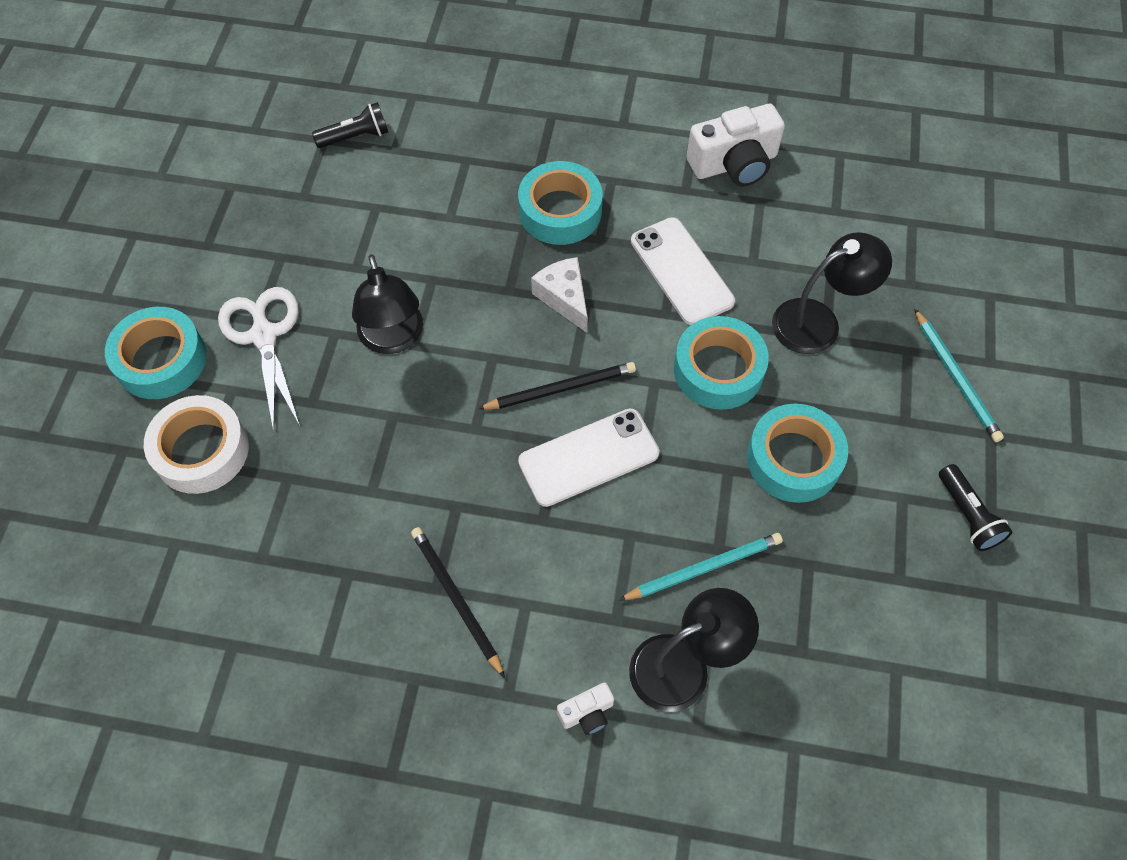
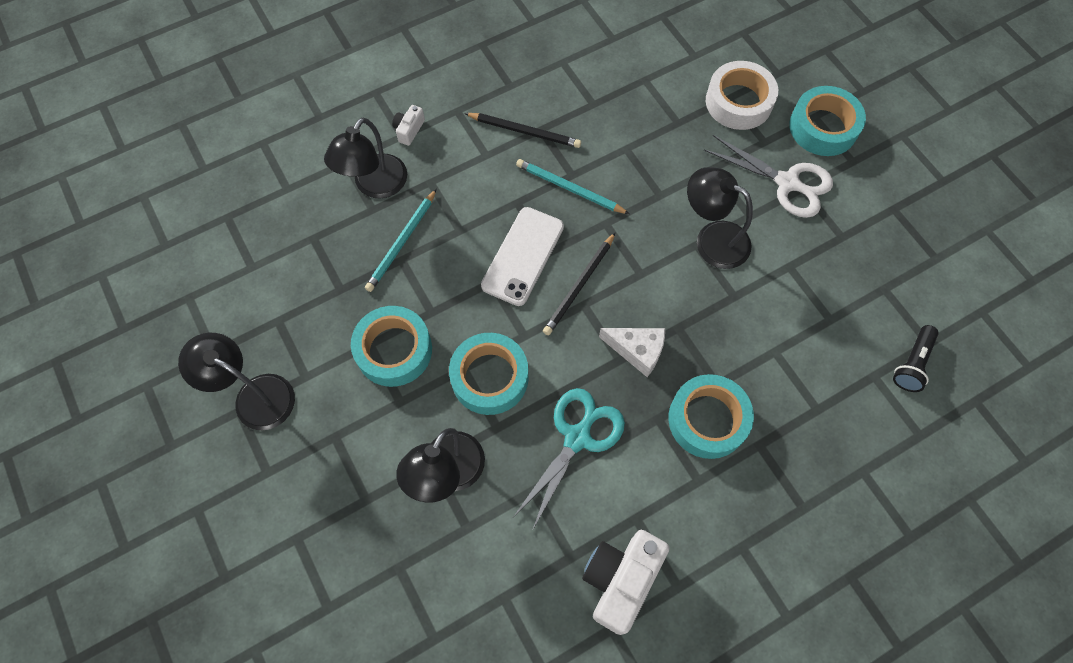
camera: 140 degrees right, 5 degrees up
white phone [631,217,735,325] -> turquoise scissors [513,388,625,531]
turquoise pencil [914,309,1004,442] -> turquoise pencil moved to [516,159,629,214]
black flashlight [939,464,1013,551] -> black lamp [178,333,295,430]

